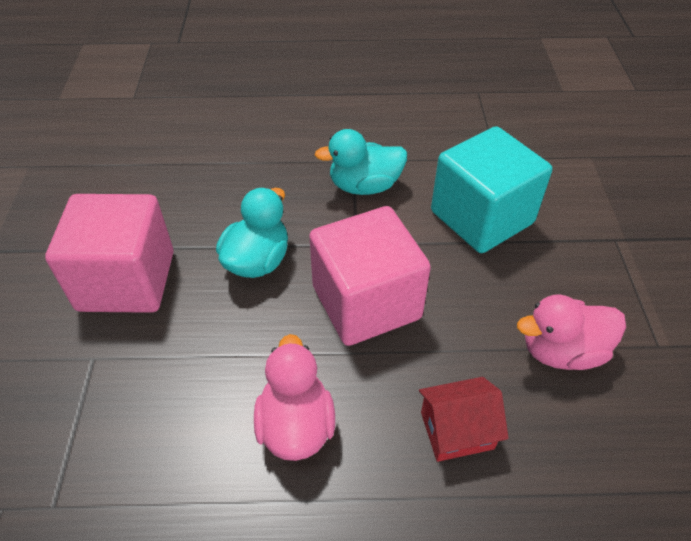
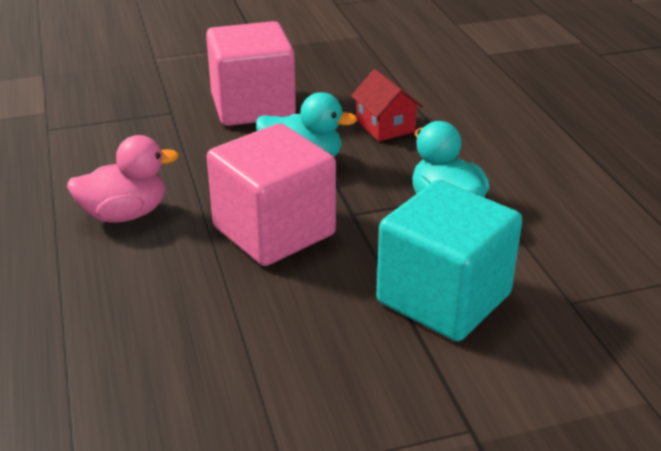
camera: 75 degrees right, 15 degrees down
red house [419,377,509,462] -> red house moved to [351,69,423,141]
pink duck [517,294,626,370] -> none

